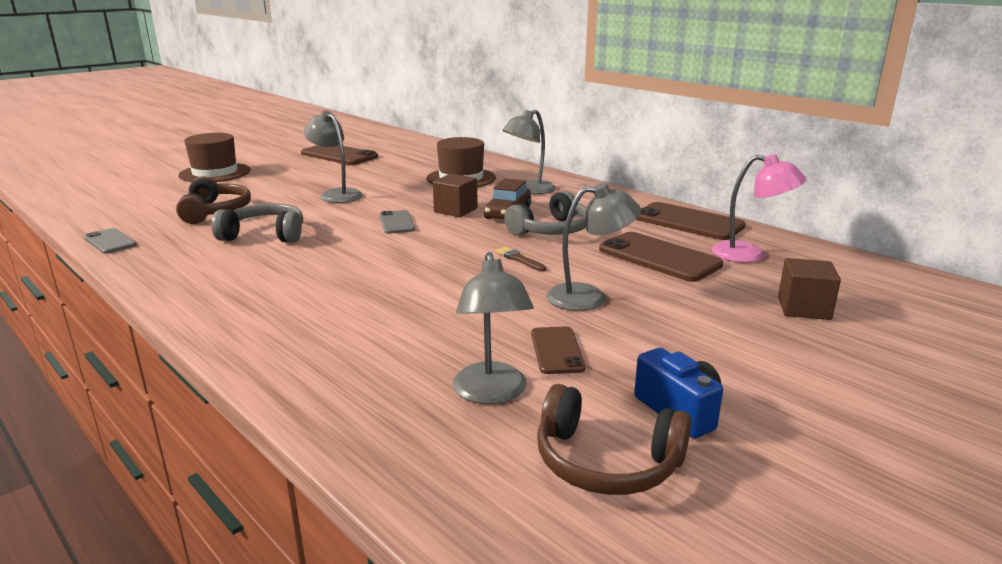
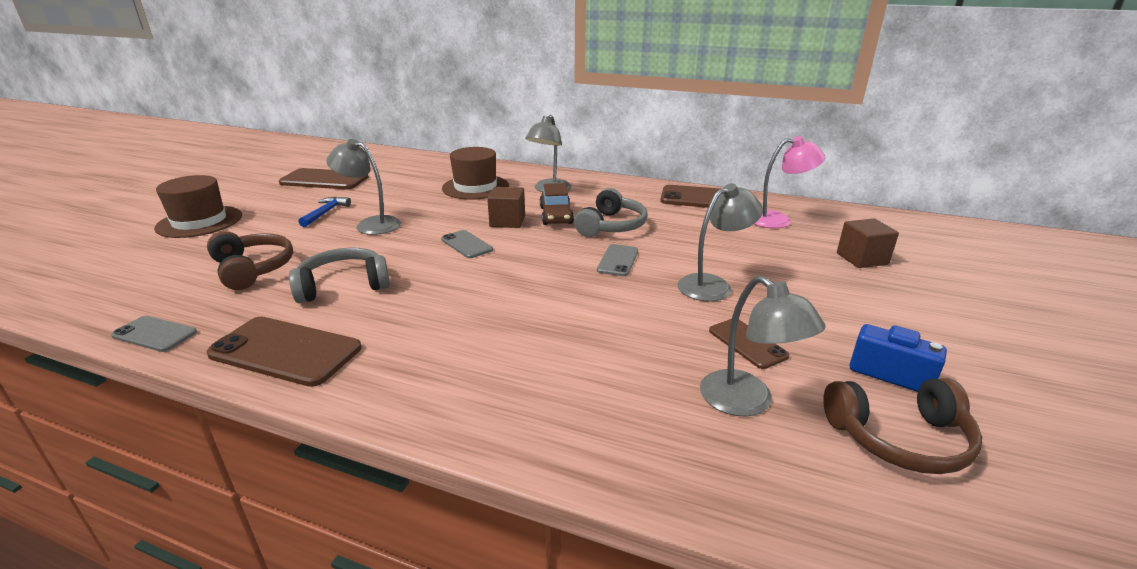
camera: 25 degrees left, 5 degrees up
brown brush [496,246,547,272] -> grey phone [597,244,638,276]
brown phone [599,232,723,282] -> brown phone moved to [206,317,361,387]
none -> blue hammer [299,197,351,227]

